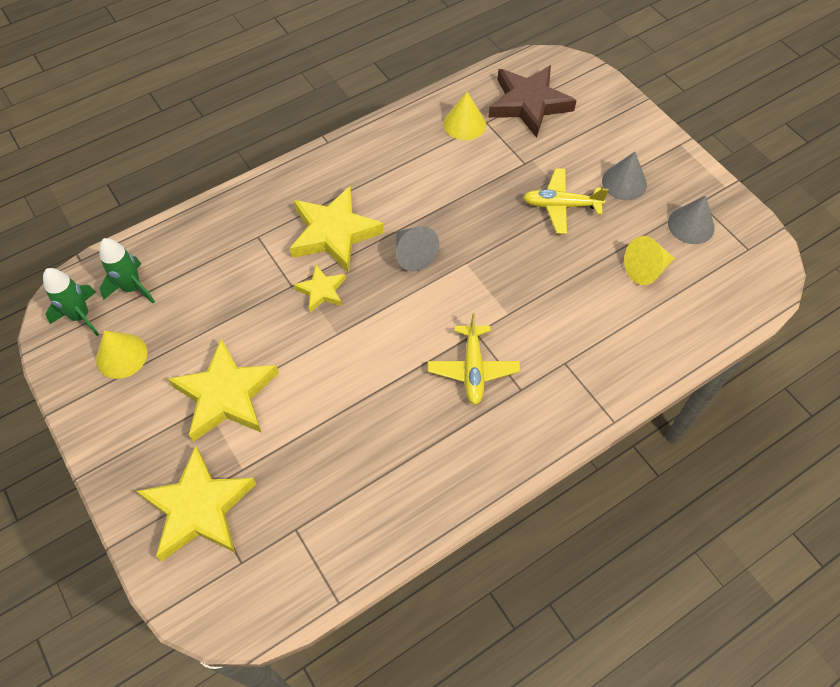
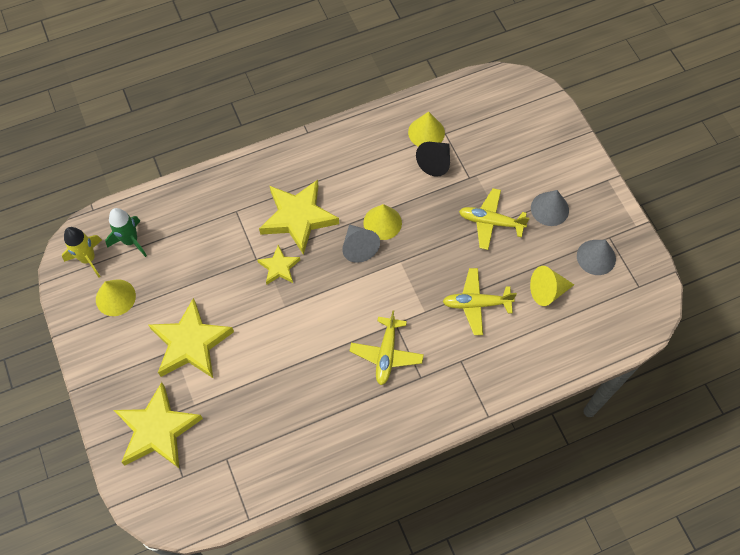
camera: 10 degrees right, 5 degrees up
green rocket [43,268,99,336] -> yellow rocket [62,227,102,278]
brown star [488,65,577,138] -> none
none -> yellow cone [363,204,402,240]
none -> black cone [416,142,450,177]
none -> yellow plane [442,268,517,335]

